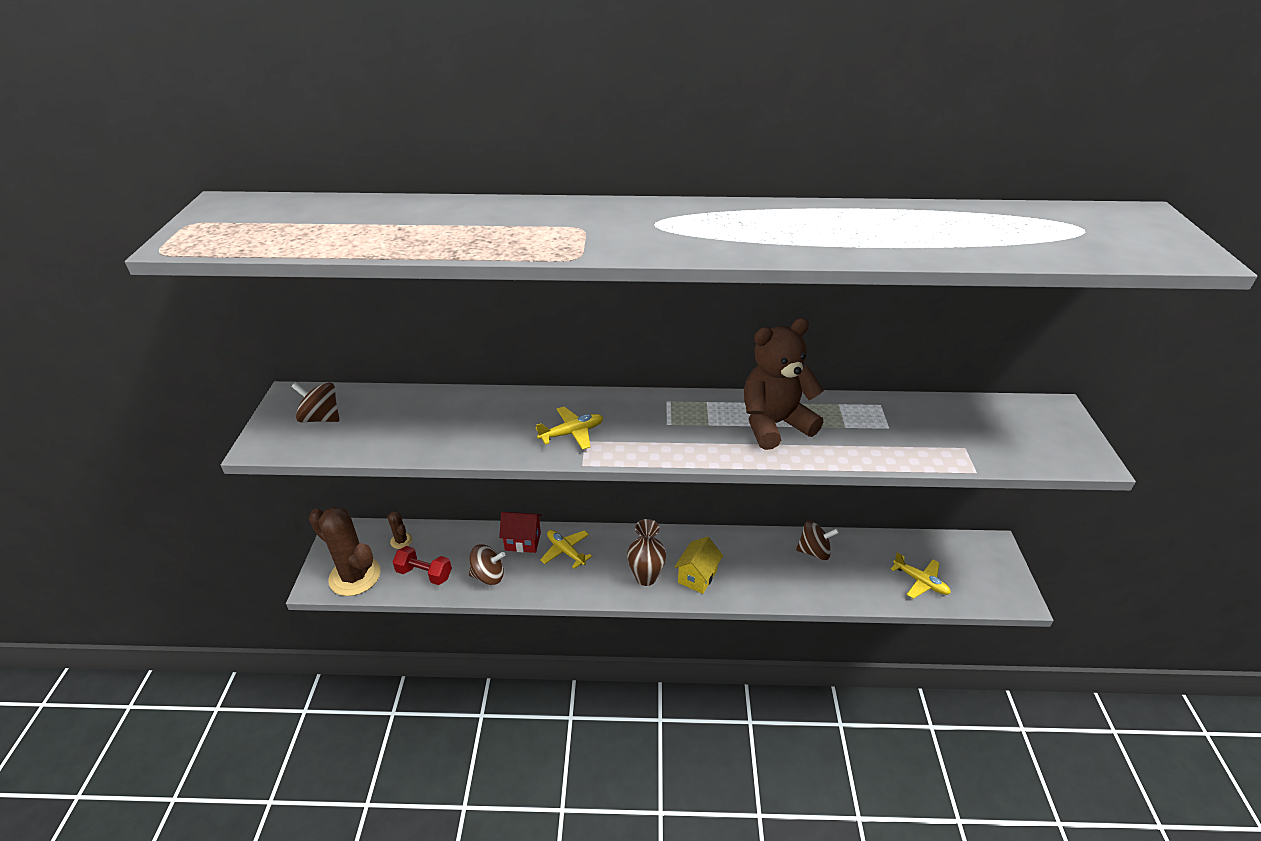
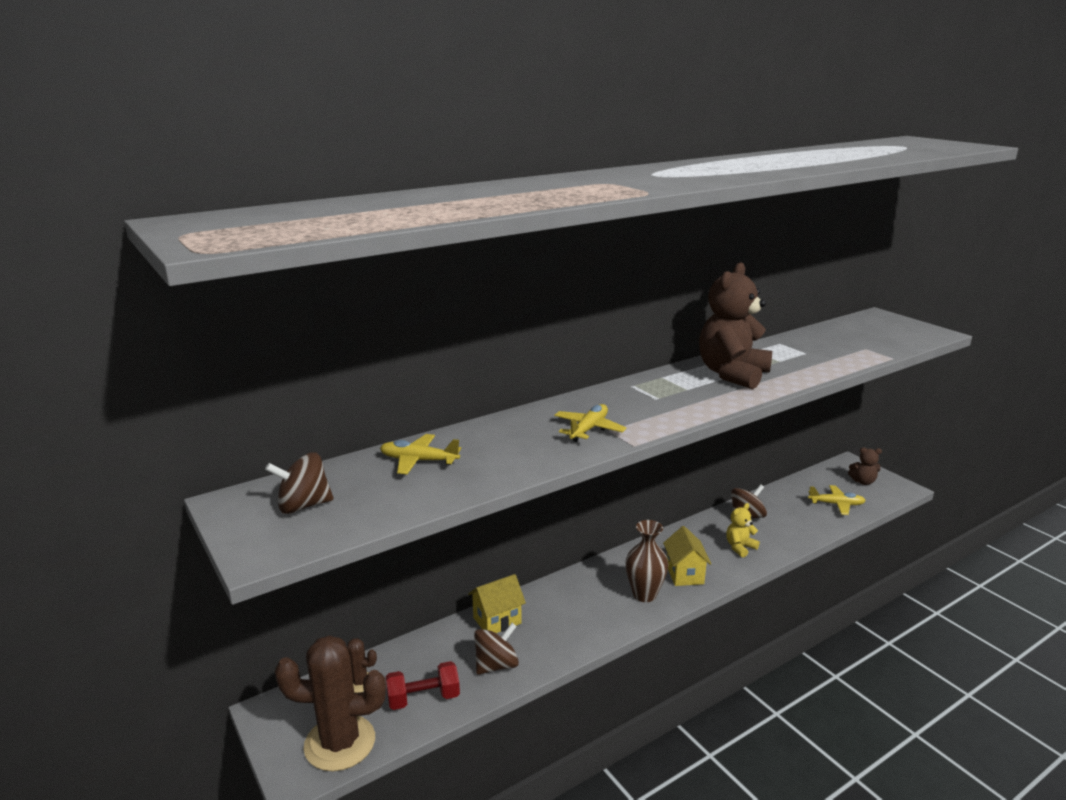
camera: 35 degrees left, 15 degrees down
red house [499,512,542,553] -> yellow house [468,574,526,633]
yellow plane [540,530,592,569] -> yellow plane moved to [380,434,461,474]
none -> yellow teddy bear [726,503,760,557]
none -> brown teddy bear [848,447,882,485]

